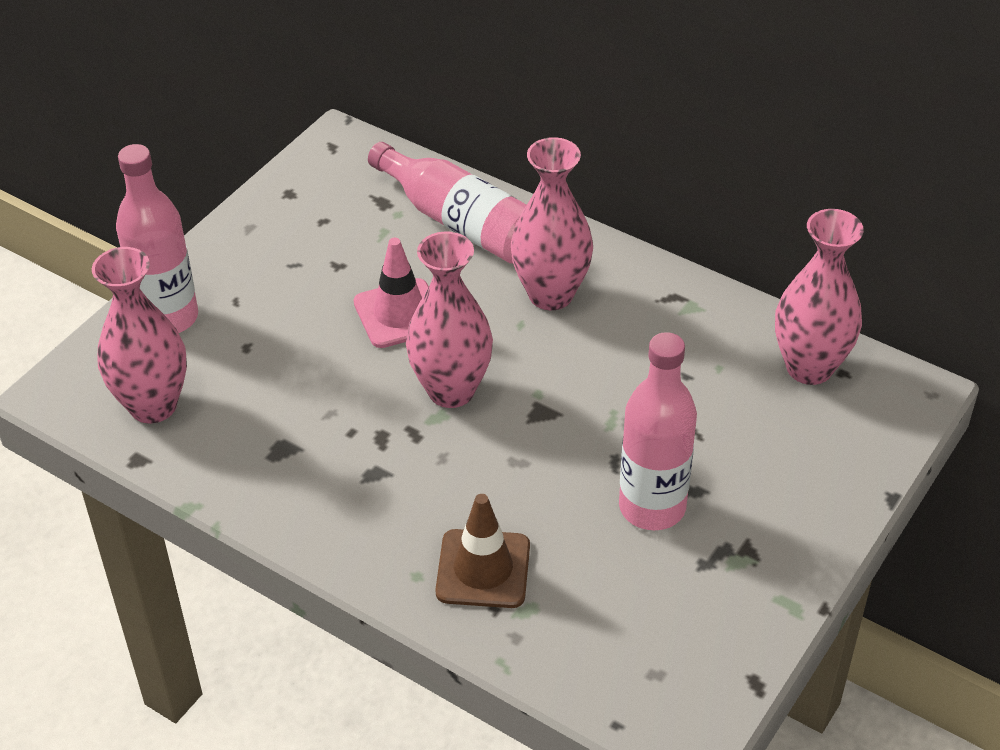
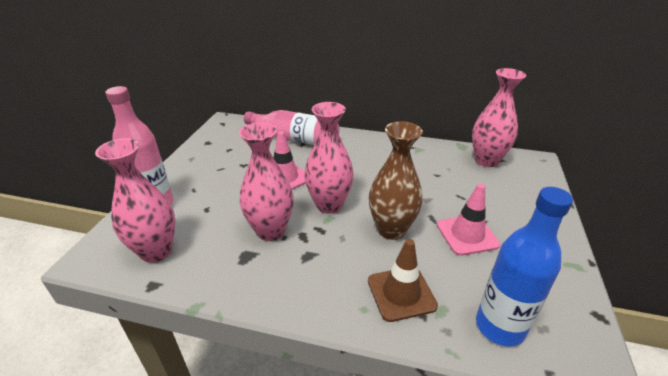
camera: 20 degrees left, 10 degrees down
pink vase [511,137,593,310] -> pink vase moved to [239,122,294,241]
pink bottle [619,332,697,530] -> pink traffic cone [437,184,500,256]
none -> brown vase [369,121,423,240]
none -> blue bottle [476,187,573,346]

